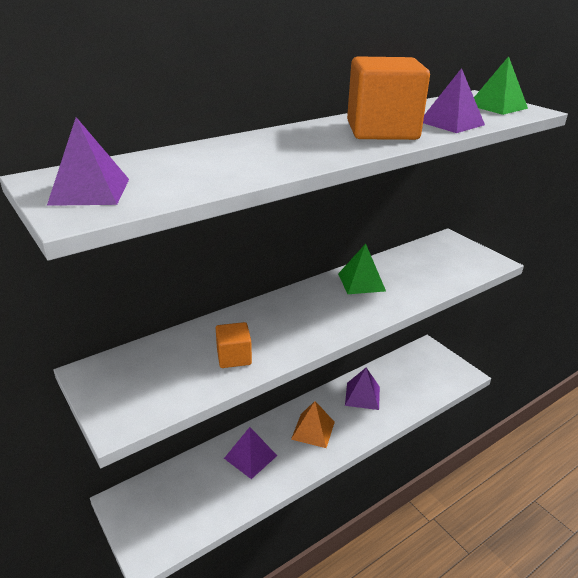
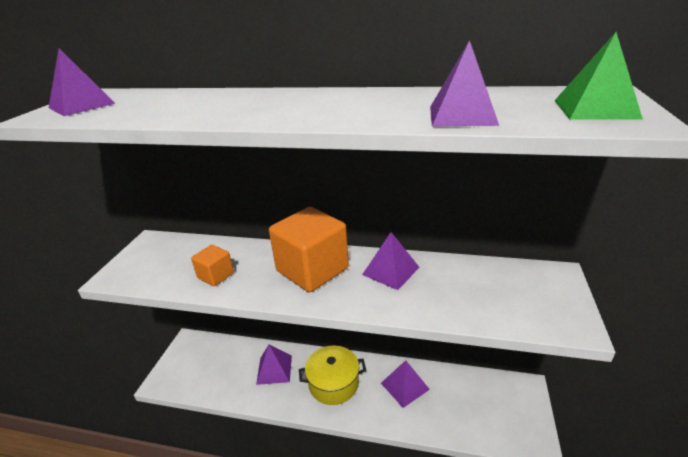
camera: 50 degrees right, 0 degrees up
orange pyramid [291,401,335,448] -> yellow pot [299,345,366,405]
green pyramid [338,244,386,294] -> purple pyramid [362,232,420,290]
orange cube [347,56,430,140] -> orange cube moved to [269,207,349,292]

